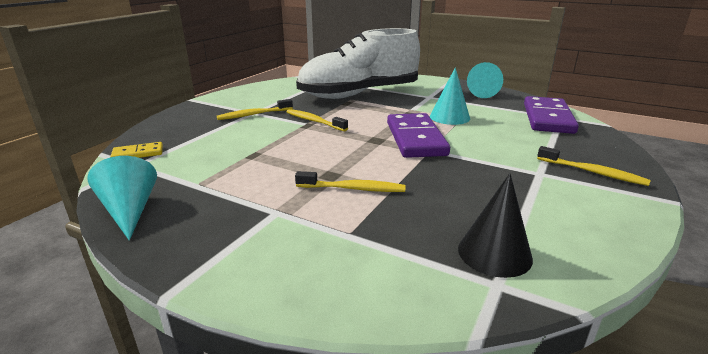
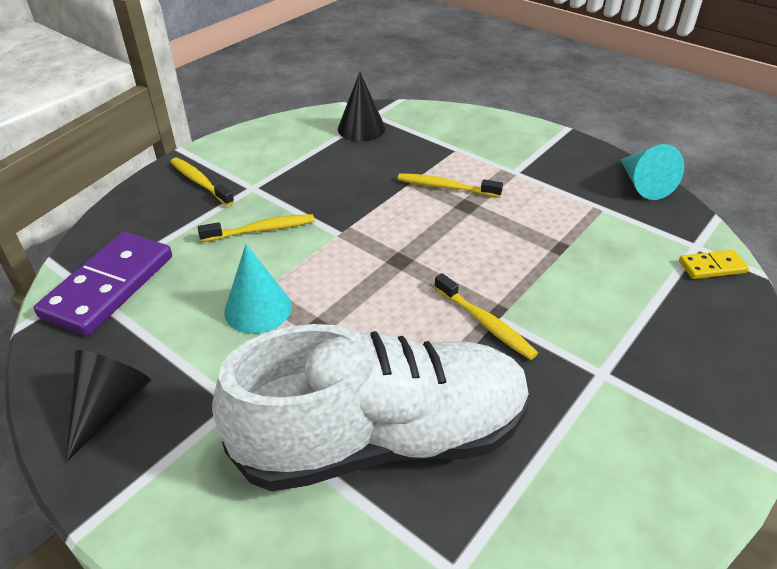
camera: 170 degrees left, 15 degrees up
yellow toothbrush [217,99,293,120] -> yellow toothbrush moved to [198,214,315,242]
purple domino [387,113,450,158] -> none
turquoise cone [467,62,503,98] -> black cone [66,350,151,462]

